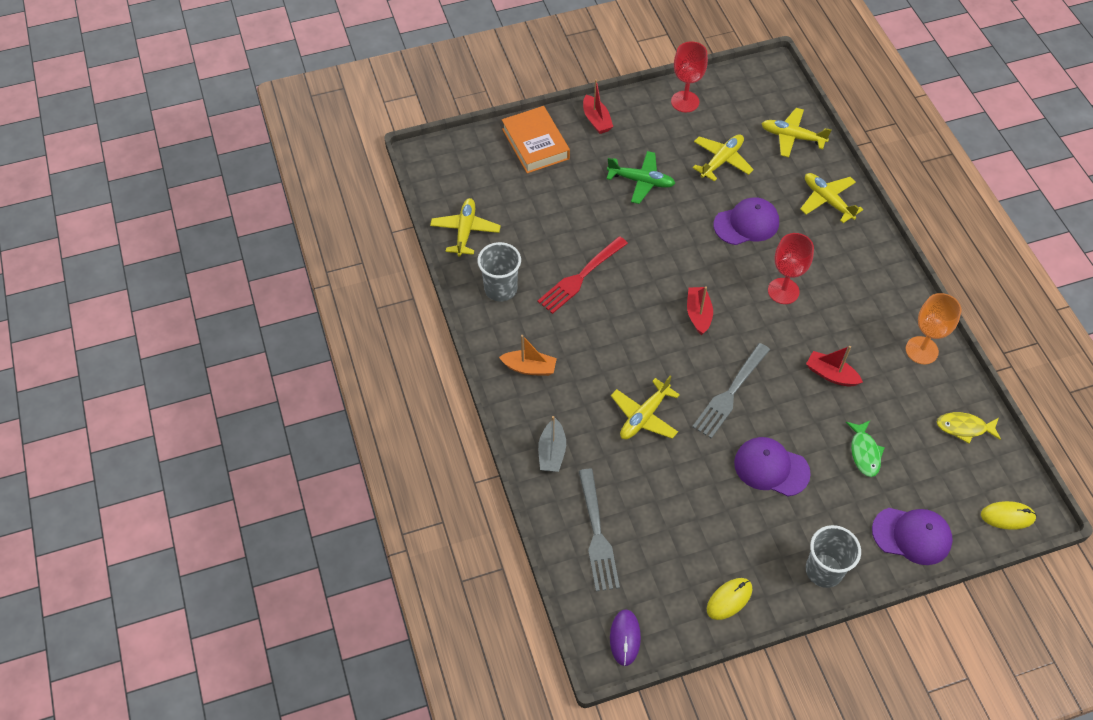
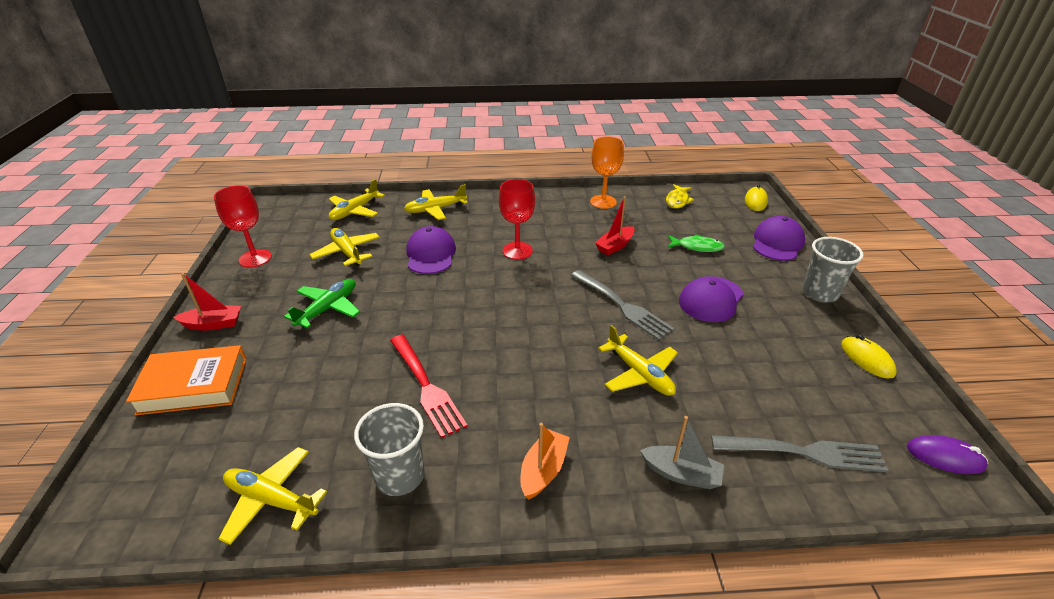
camera: 75 degrees left, 20 degrees down
red boat [687,286,713,335] -> none

